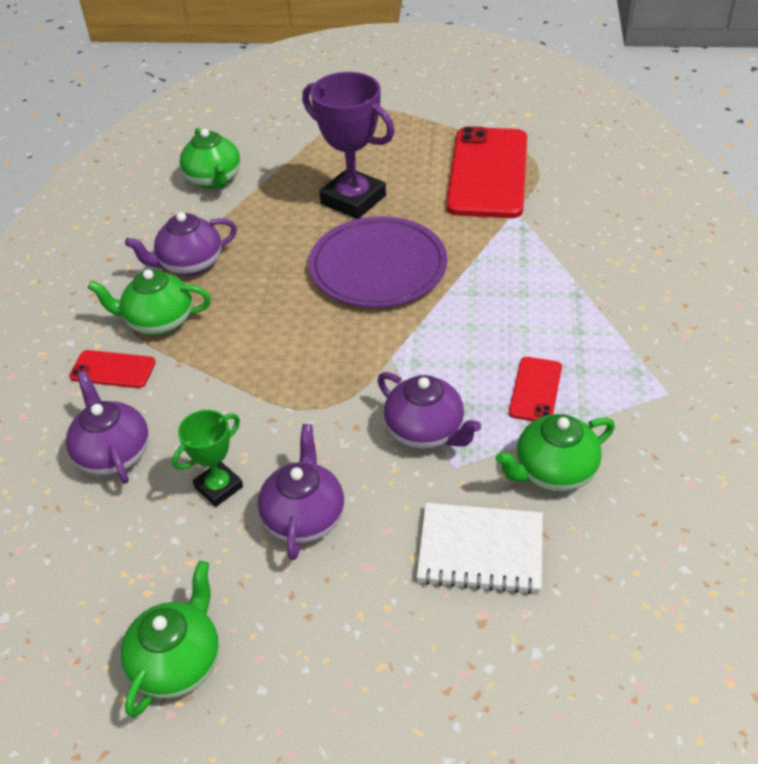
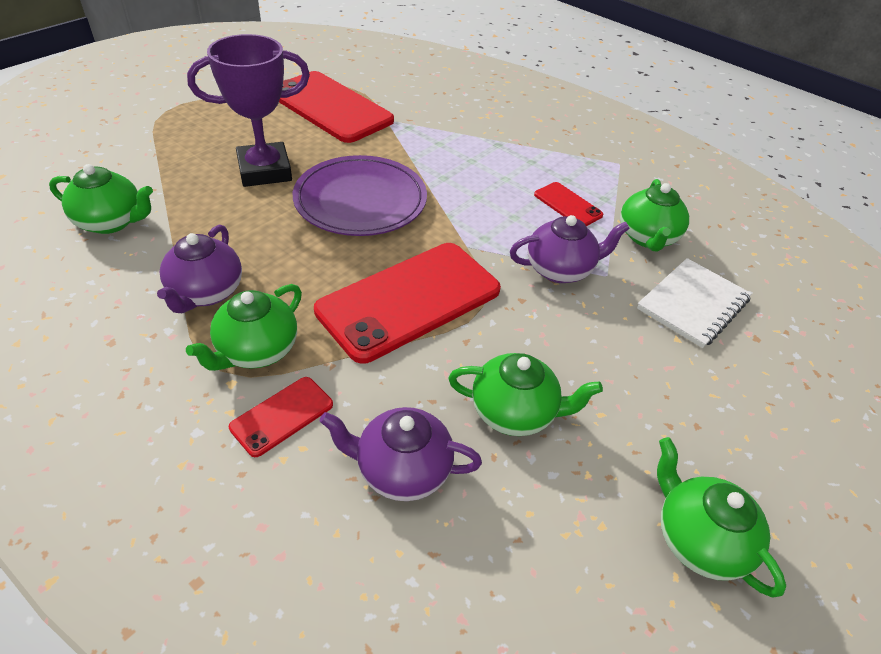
camera: 60 degrees left, 0 degrees up
green trophy [172,410,243,507] -> green teapot [448,353,603,436]
purple teapot [258,424,344,560] -> none
none -> red phone [314,243,501,364]

